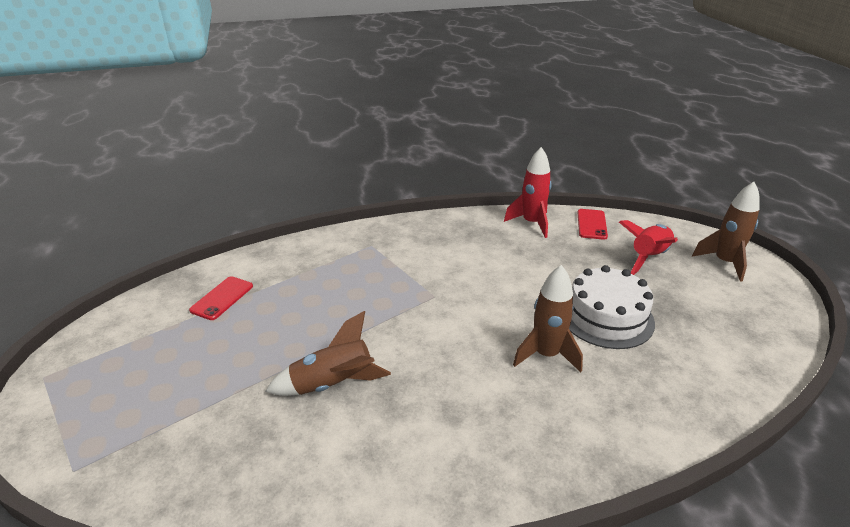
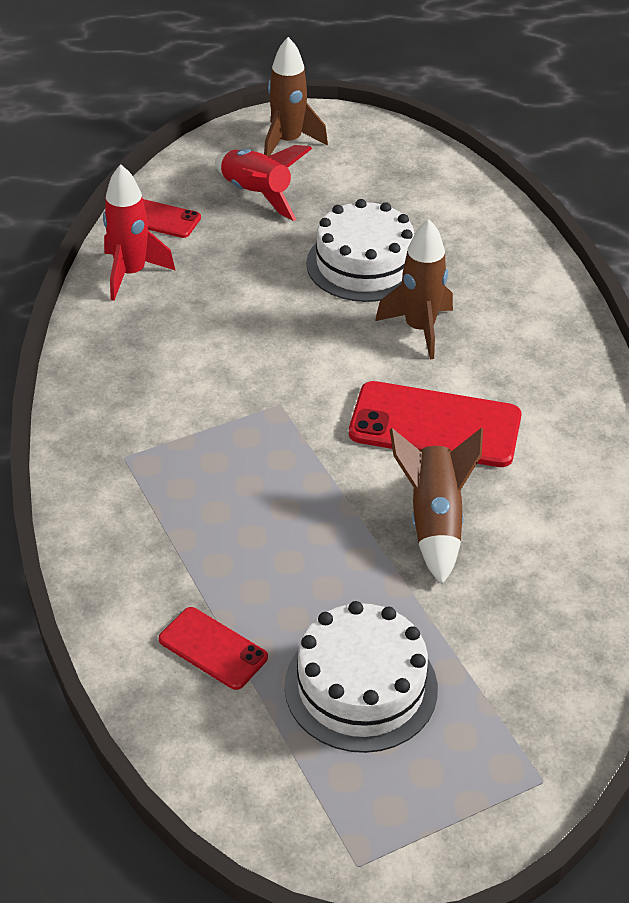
camera: 80 degrees left, 10 degrees up
none -> white cake [284,601,438,753]
none -> red phone [349,381,522,467]

